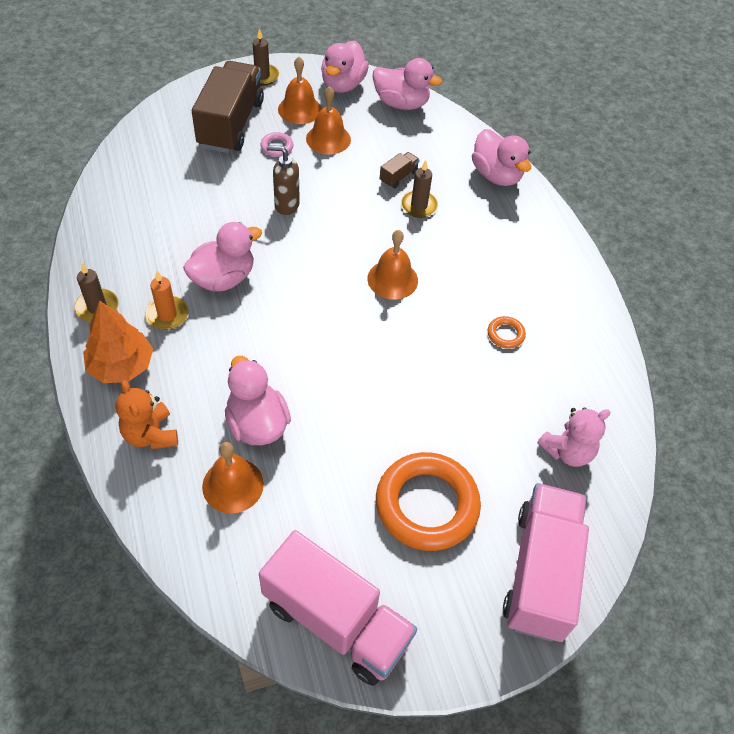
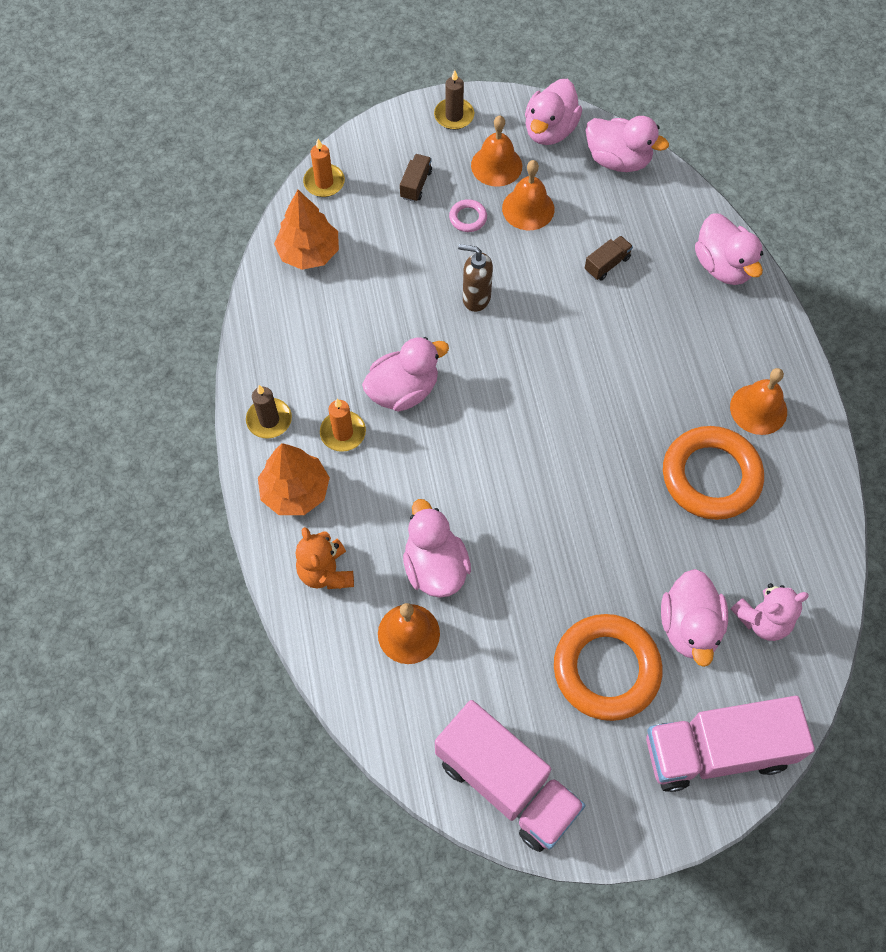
camera: 10 degrees right, 10 degrees up
brown truck [192,61,264,153] -> brown truck [400,154,432,202], size x0.41
orange bell [367,230,418,300] -> orange bell moved to [730,368,787,435]
brown candle [401,160,439,218] -> none
orange ring [488,316,526,349] -> orange ring [663,426,764,520], size x2.37
pink truck [503,483,589,642] -> pink truck turned 120 degrees counterclockwise [646,696,815,792]
none -> orange tree [274,190,339,270]
none -> orange candle [303,139,345,197]
none -> pink duck [661,569,728,667]

